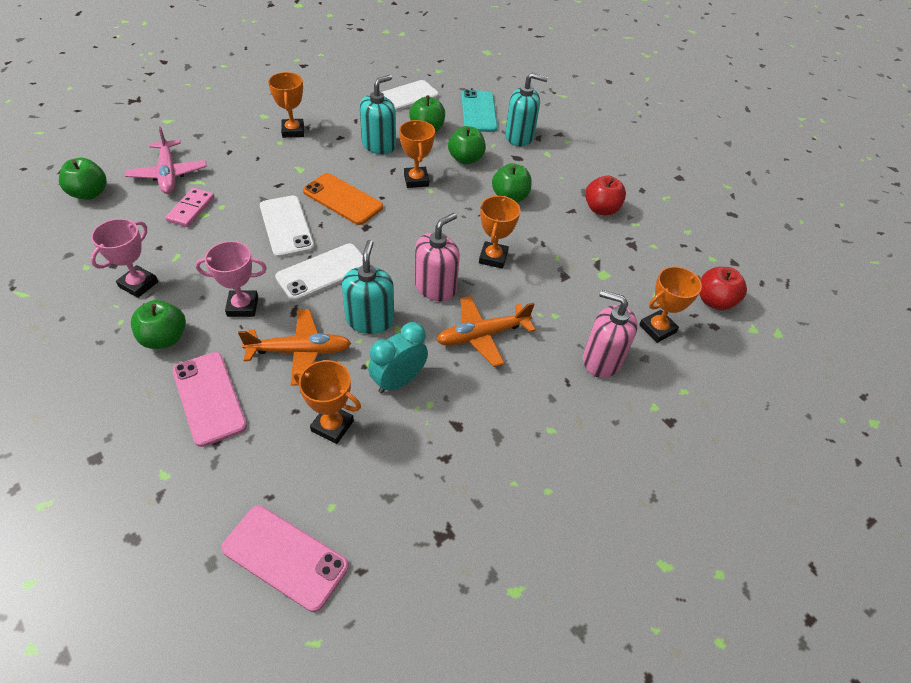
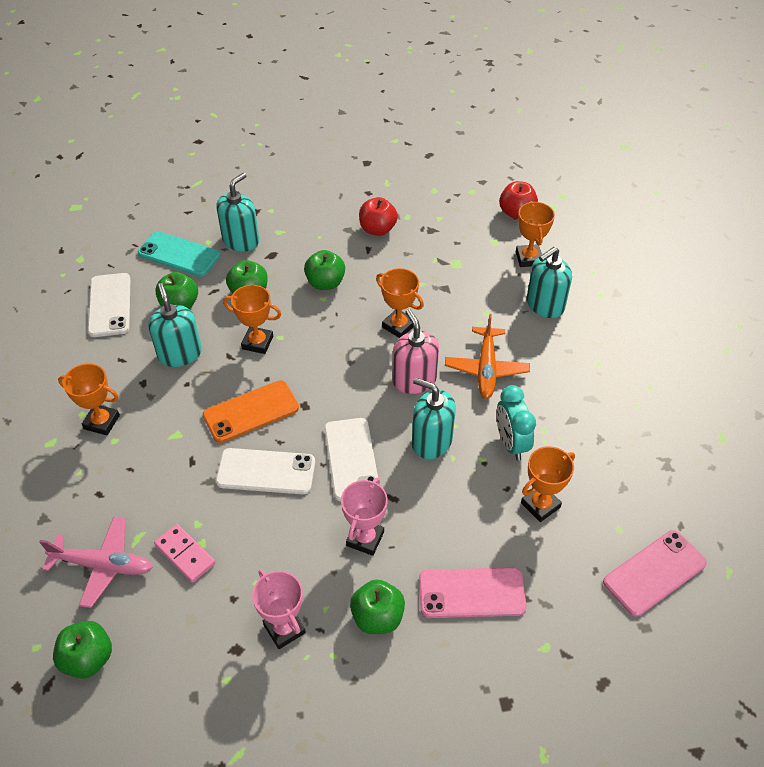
camera: 60 degrees left, 0 degrees up
orange plane [238,309,351,386] -> none
pink soap dispenser [583,290,638,378] -> turquoise soap dispenser [527,247,572,318]

